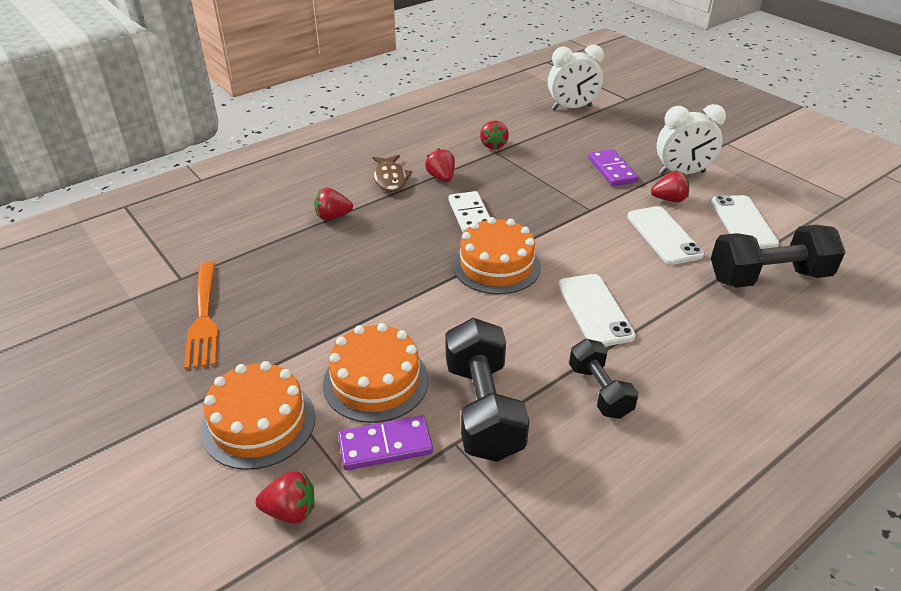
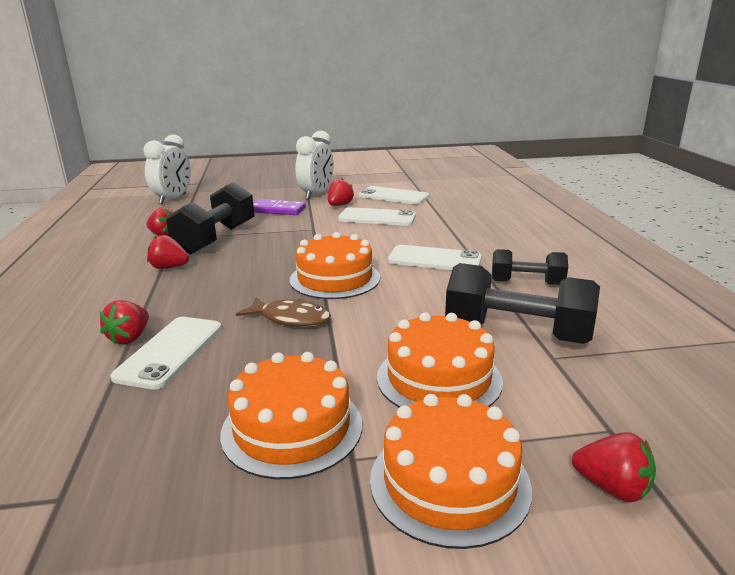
camera: 60 degrees left, 15 degrees down
orange fork [184,262,218,369] -> none
red strawberry [255,471,315,523] -> red strawberry turned 90 degrees clockwise [572,432,656,502]
purple domino [338,415,433,471] -> none
brown fish [372,155,413,192] -> brown fish moved to [236,297,331,327]
white domino [449,191,490,233] -> none
black dumbbell [711,225,845,288] -> black dumbbell moved to [166,182,255,255]
none -> white phone [110,317,222,390]
none -> orange cake [220,352,362,479]

